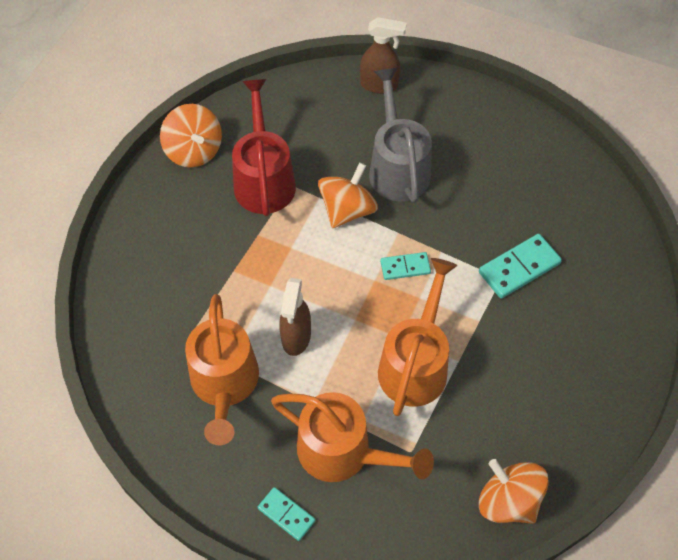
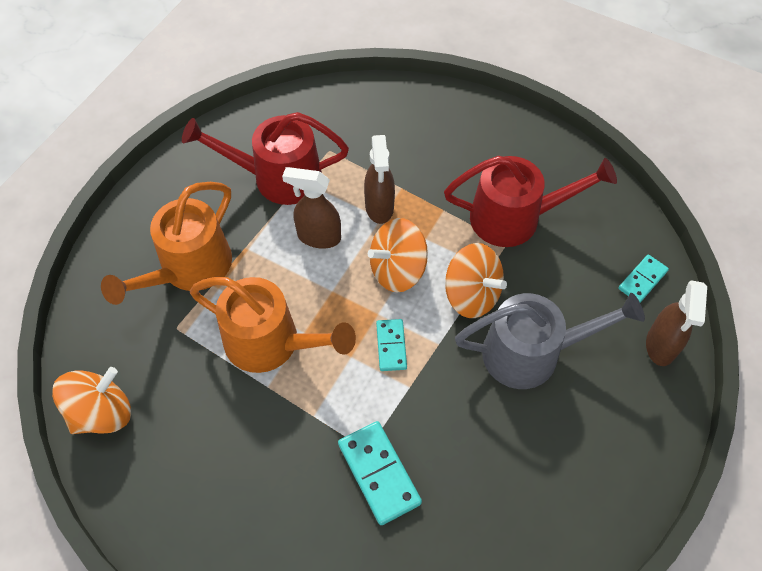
camera: 95 degrees right, 0 degrees up
orange spinning top [160,104,222,168] -> orange spinning top moved to [368,218,428,293]
orange watering can [185,294,259,445] -> red watering can [182,112,349,205]
turquoise domino [258,487,315,541] -> turquoise domino moved to [618,254,669,303]
none -> brown spray bottle [364,135,395,224]

